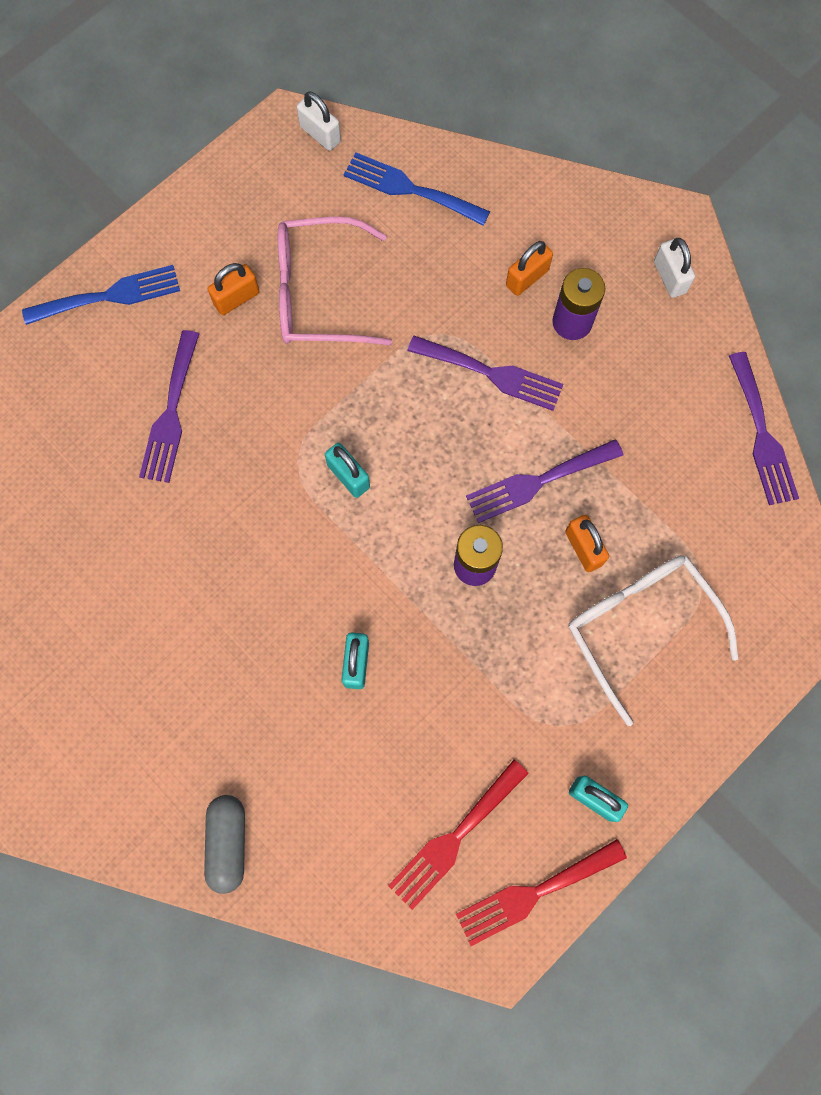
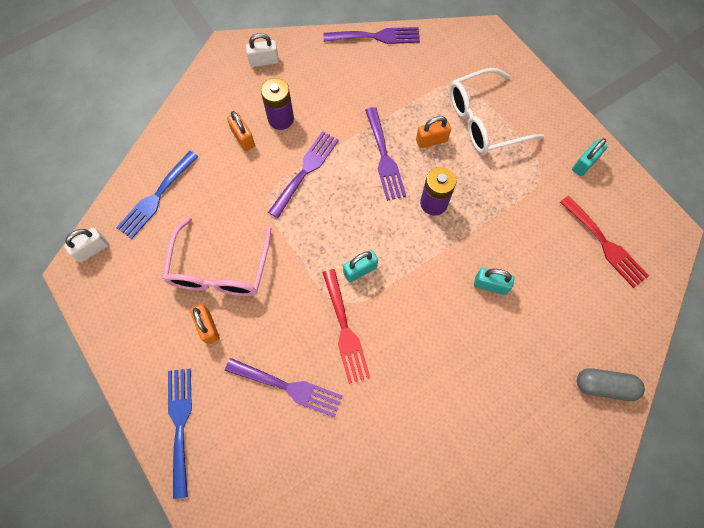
camera: 80 degrees left, 5 degrees down
red fork [456,839,627,946] -> red fork moved to [322,269,370,384]

